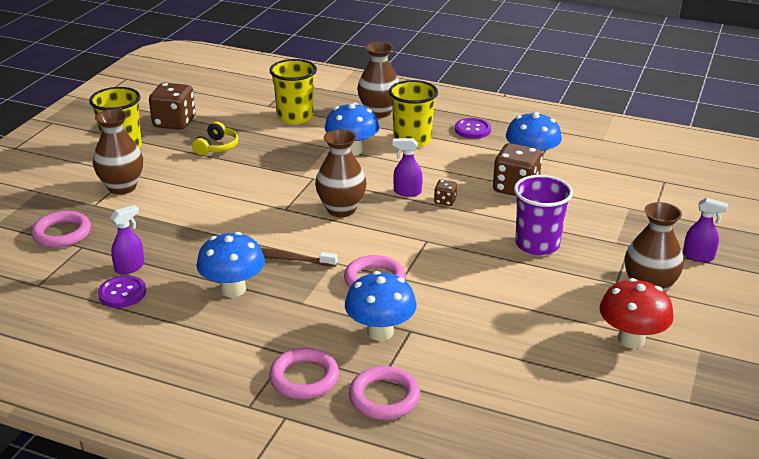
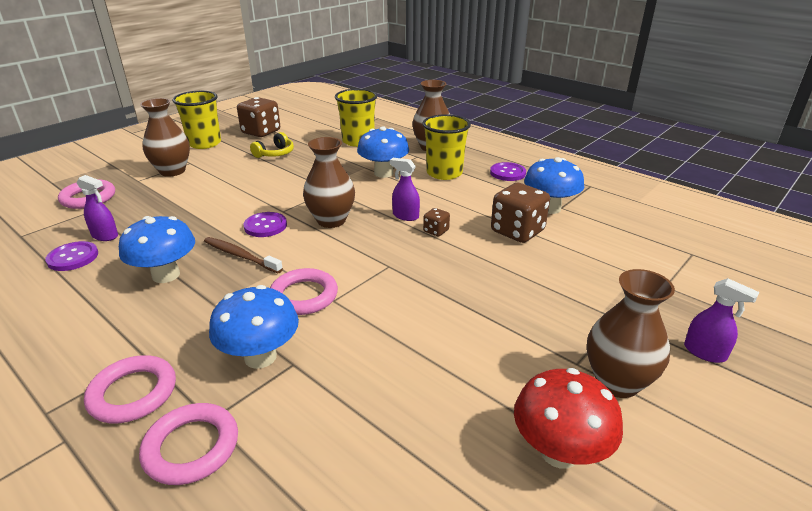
camera: 20 degrees right, 0 degrees up
purple spray bottle [110,205,144,274] -> purple spray bottle turned 45 degrees clockwise [77,175,118,241]
purple cup [514,175,573,255] -> none
none -> purple button [243,212,287,237]

